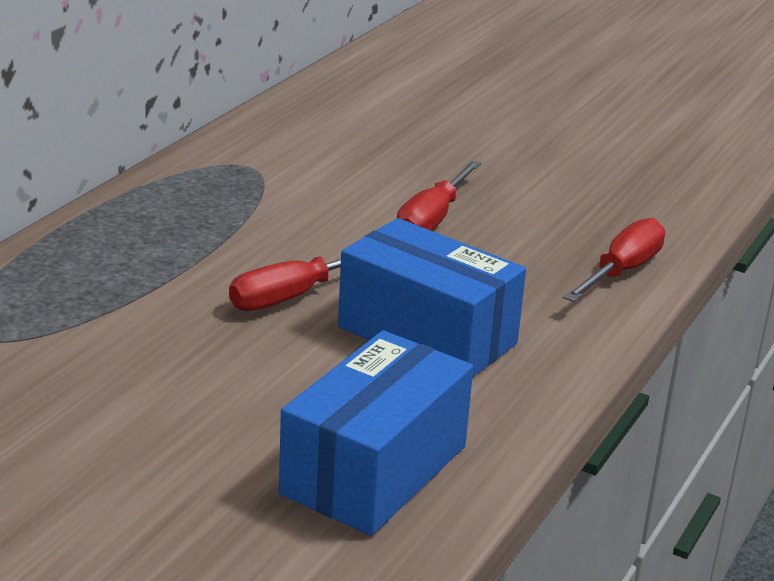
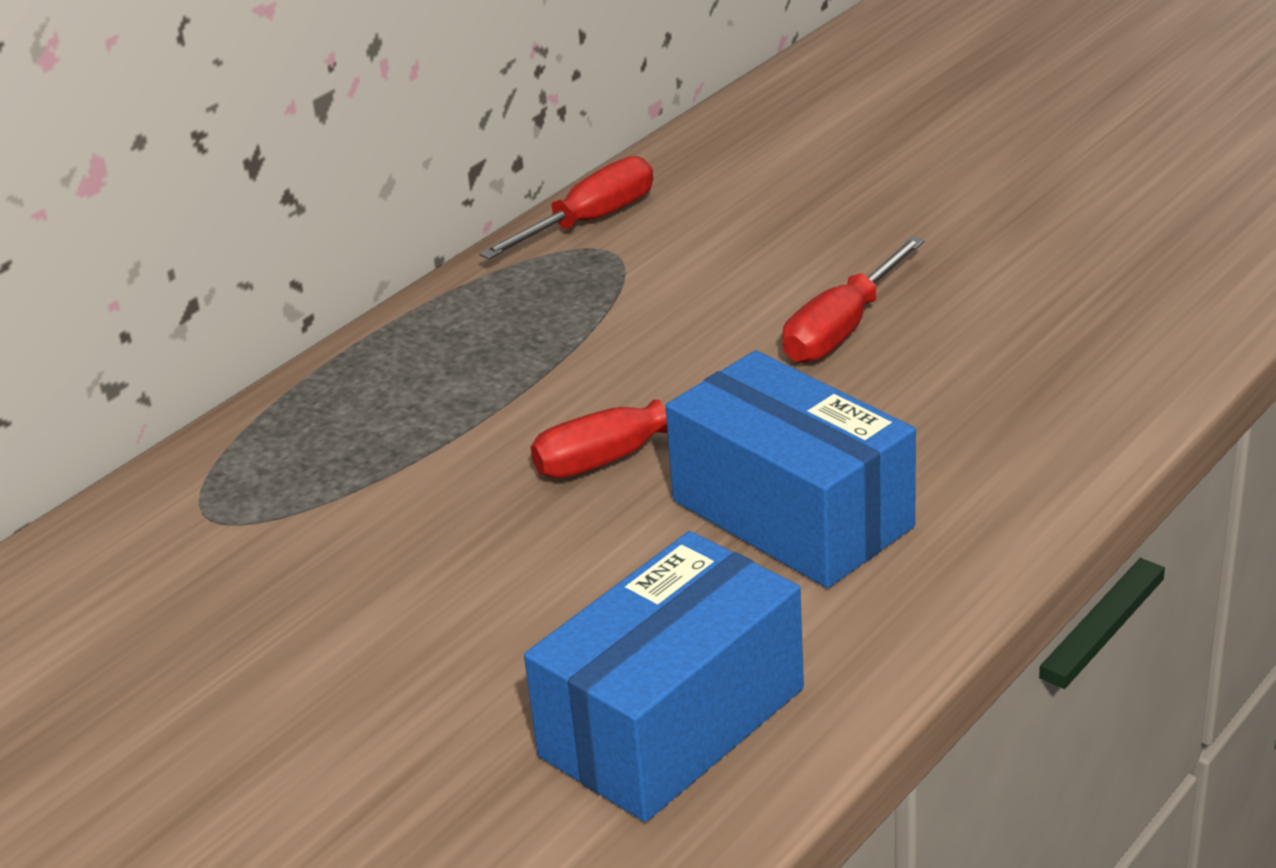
camera: 15 degrees right, 5 degrees up
red screwdriver [563,218,665,302] -> red screwdriver moved to [479,156,653,260]

